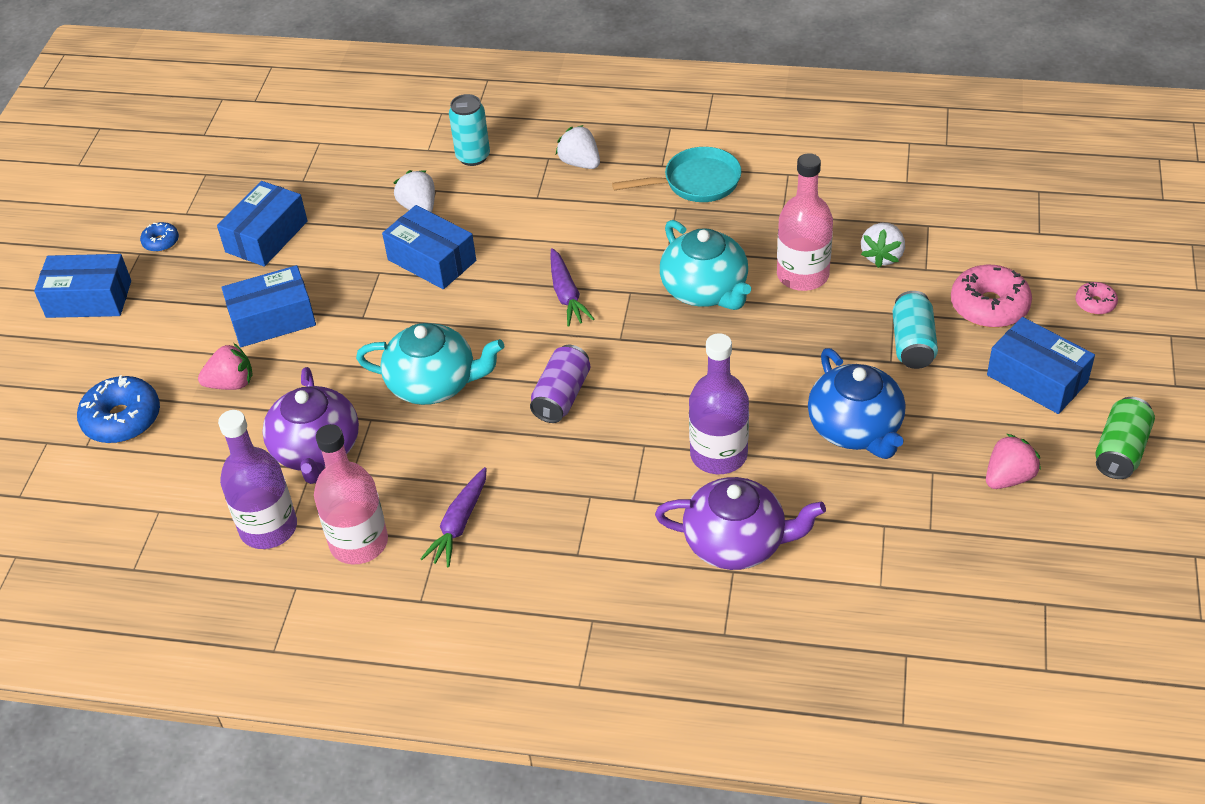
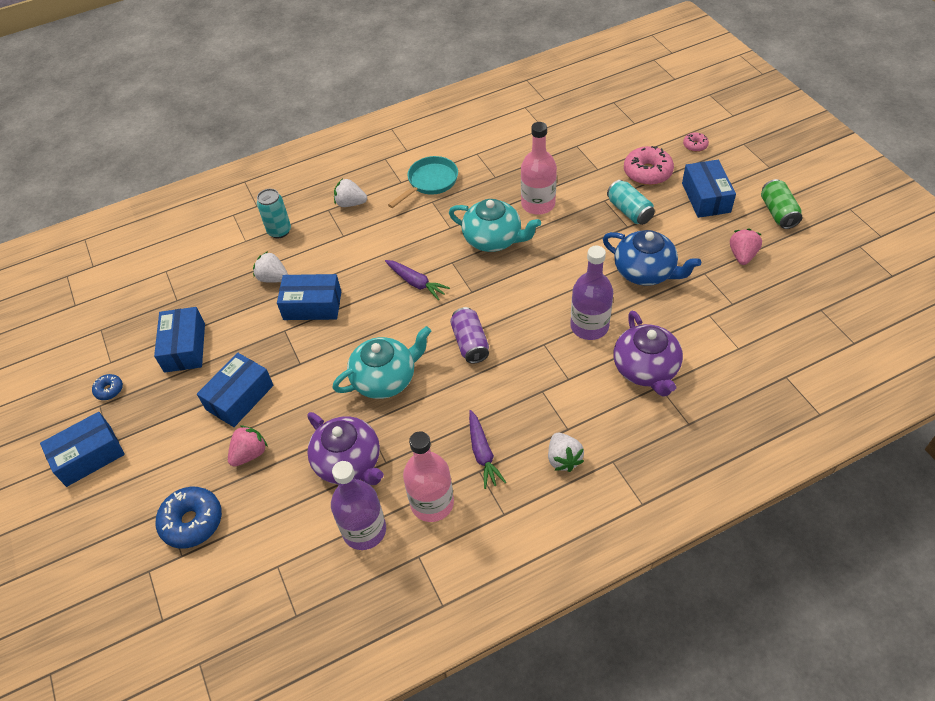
camera: 35 degrees left, 5 degrees up
purple teapot [655,477,826,570] -> purple teapot turned 105 degrees clockwise [614,311,683,397]
white strawberry [861,223,905,268] -> white strawberry moved to [548,433,584,472]
blue box [987,317,1095,414] -> blue box turned 75 degrees clockwise [682,160,736,218]

